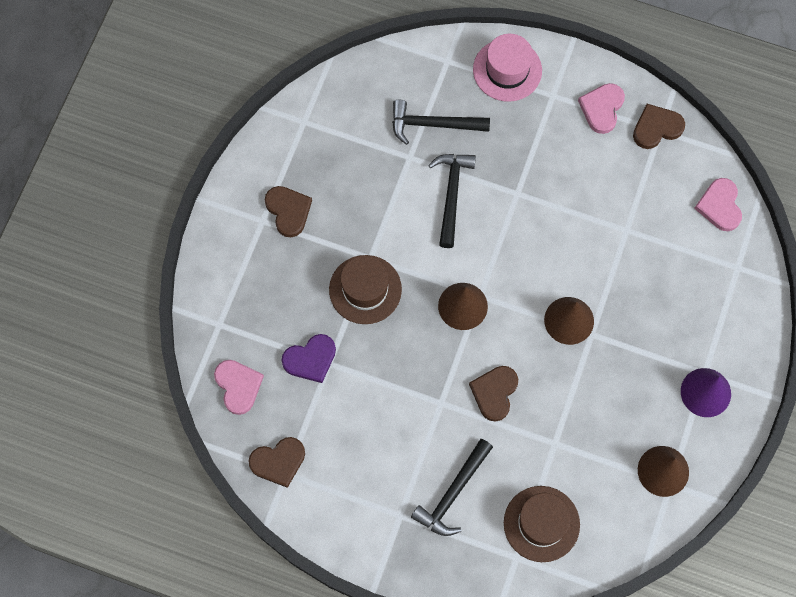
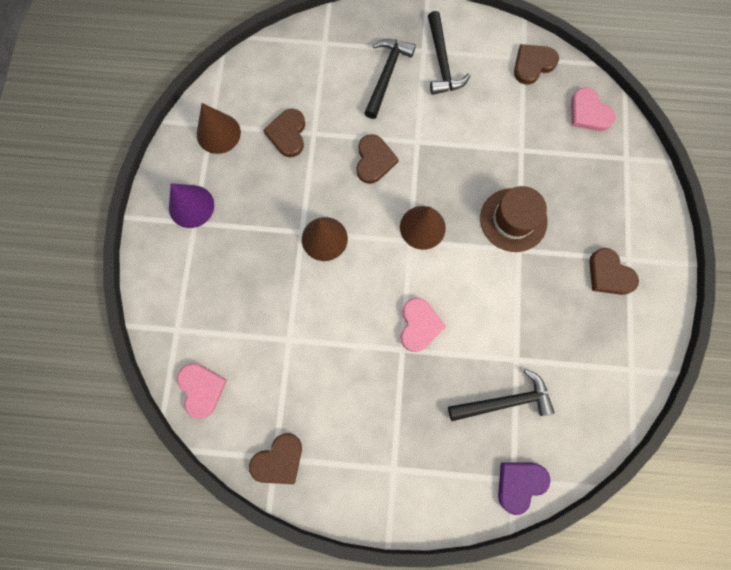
camera: 165 degrees right, 5 degrees up
purple heart [281,334,336,383] -> purple heart moved to [498,463,551,515]
black hammer [428,154,476,248] -> black hammer moved to [428,11,471,95]
pink hat [473,34,542,102] -> none
brown hat [504,486,580,562] -> none
pink heart [578,83,625,134] -> pink heart moved to [400,298,446,352]
none -> brown heart [263,109,305,157]

